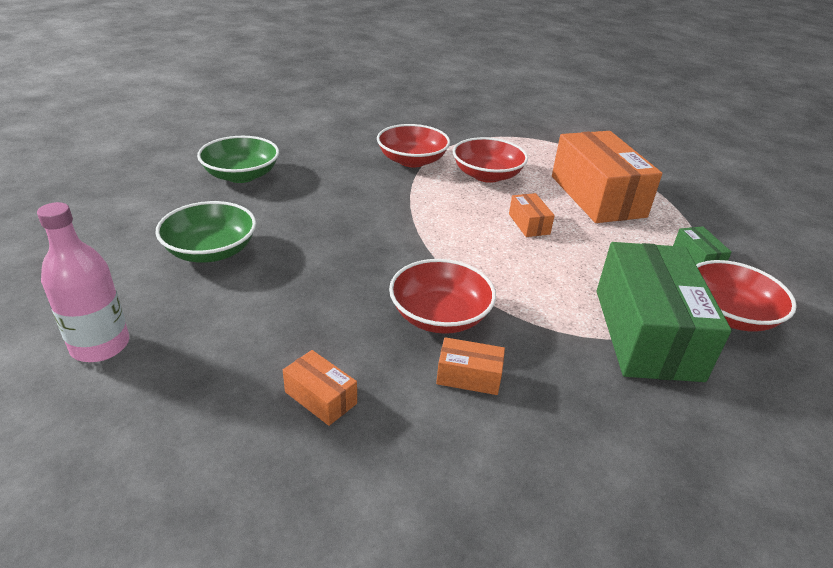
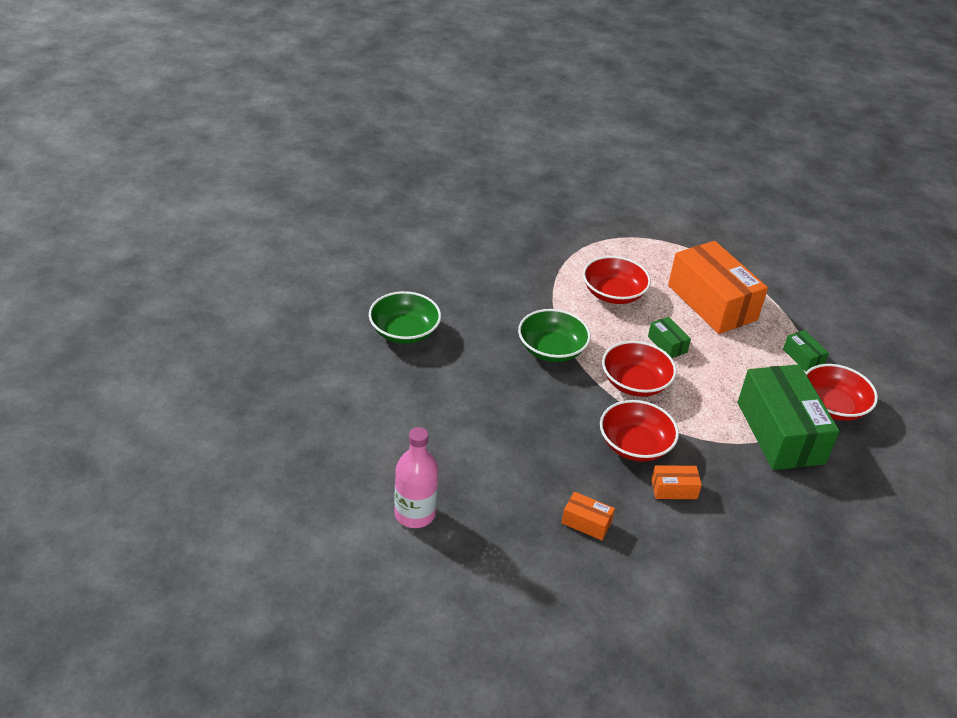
camera: 15 degrees left, 5 degrees up
green bowl [156,201,256,263] -> green bowl moved to [518,309,591,362]
red bowl [377,124,450,167] -> red bowl moved to [602,341,677,397]
orange box [509,193,555,237] -> green box [648,317,691,358]

